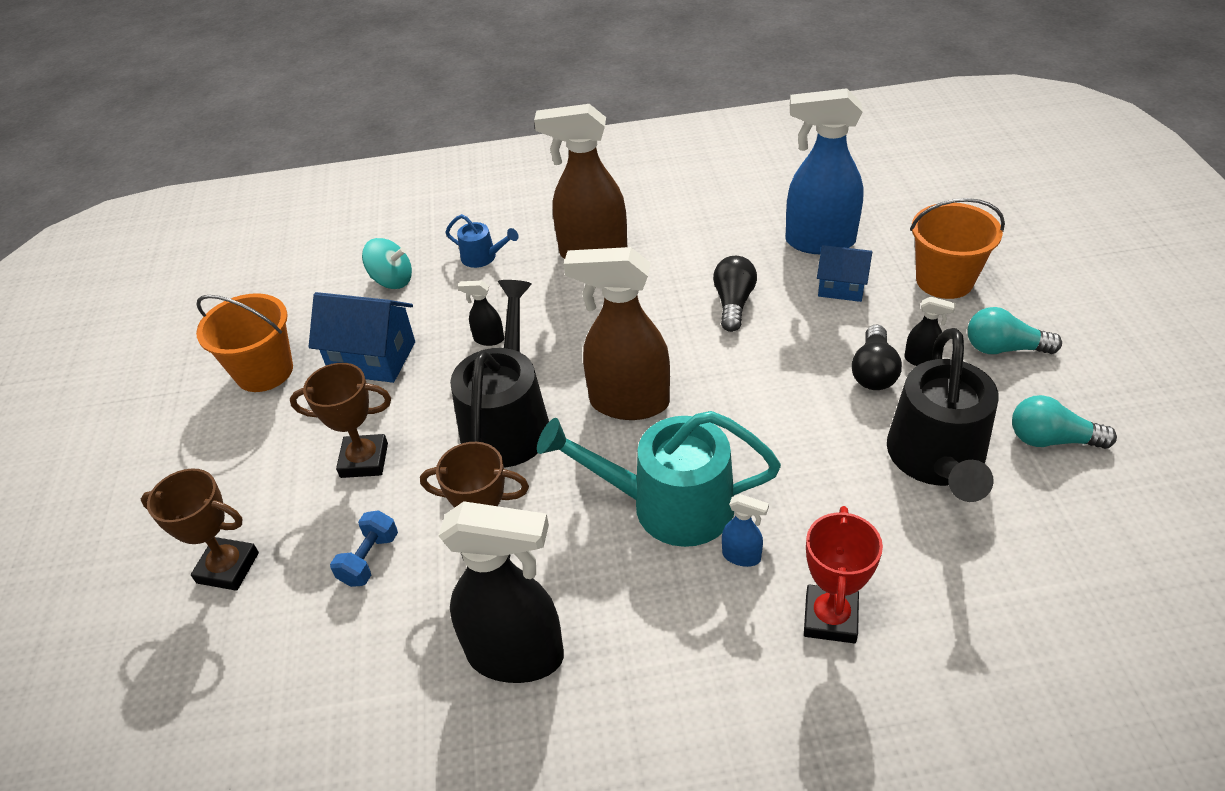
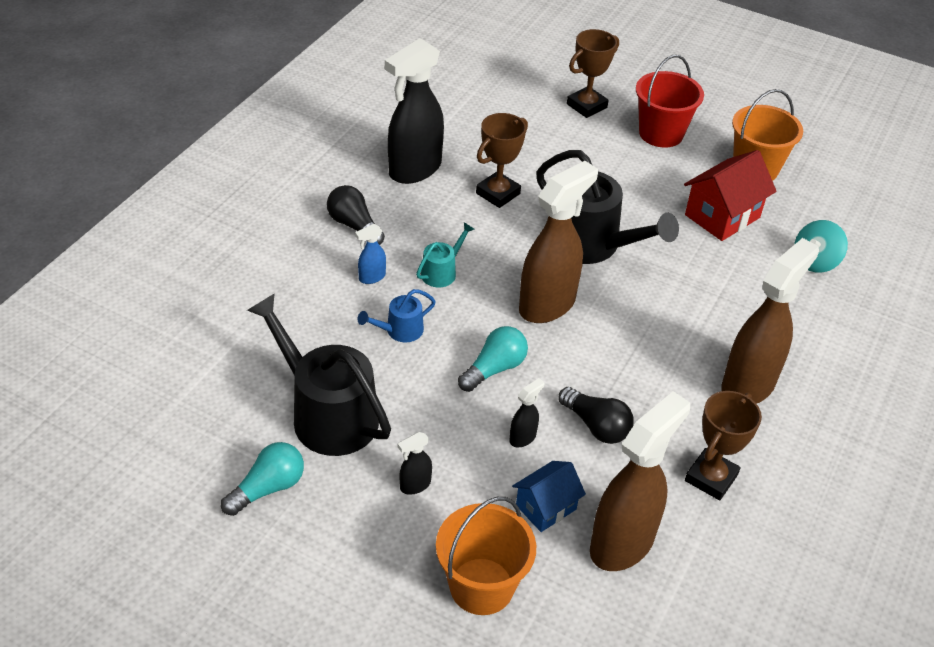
camera: 120 degrees right, 0 degrees up
brown trophy [290,363,391,478] -> brown trophy moved to [685,391,762,500]
blue house [309,292,415,383] -> red house [684,150,777,241]
blue dumbbell [330,510,398,587] -> none
blue watering can [446,214,519,268] -> blue watering can moved to [357,289,436,342]
black spray bottle [458,280,504,346] -> black spray bottle moved to [510,378,545,447]
turquoise watering can [537,411,781,547] -> turquoise watering can [416,223,474,287], size x0.47
blue spray bottle [785,88,864,254] -> brown spray bottle [590,391,690,571]
red trophy [804,506,883,643] -> none
black light bulb [852,325,902,390] -> black light bulb moved to [327,185,385,245]
turquoise light bulb [968,307,1062,354] -> turquoise light bulb moved to [458,326,528,392]
none -> red bucket [636,55,704,148]

